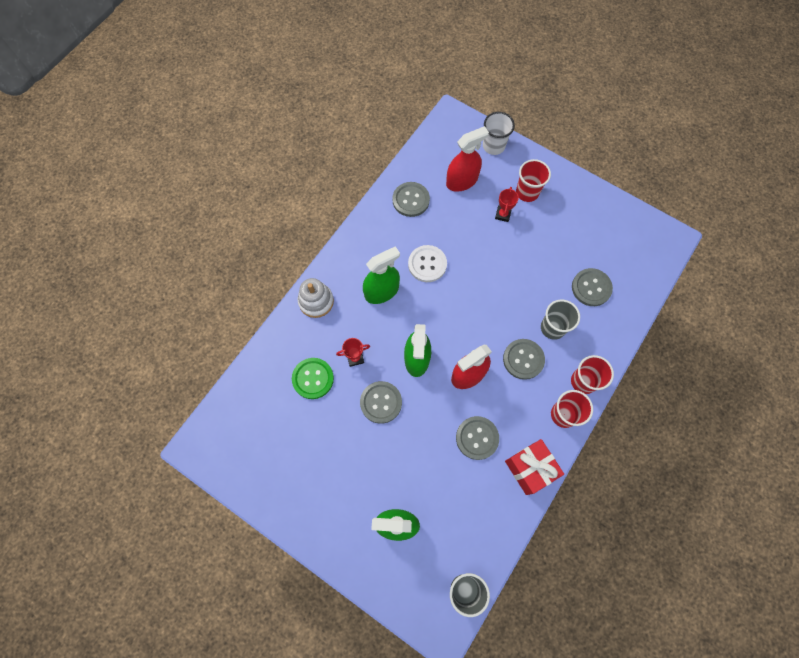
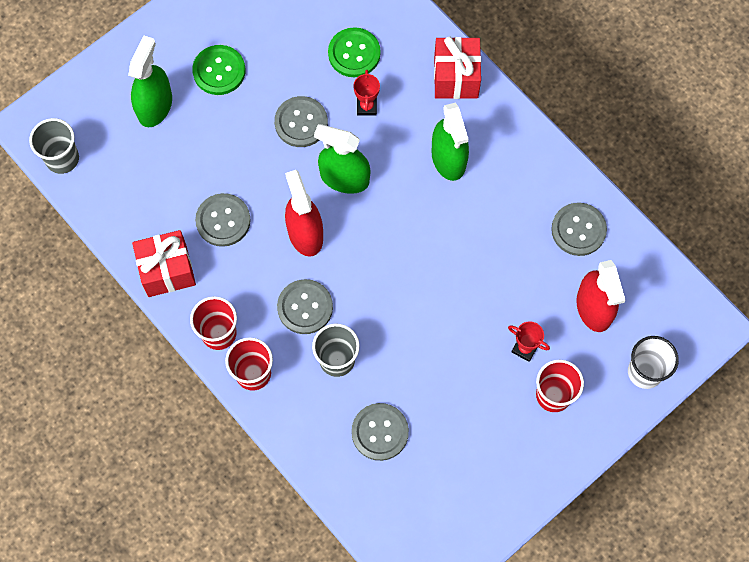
camera: 105 degrees right, 0 degrees up
white stacking toy [298,278,334,318] -> red gift [434,37,481,99]
white button [408,245,447,282] -> none
none -> green button [192,45,246,95]

